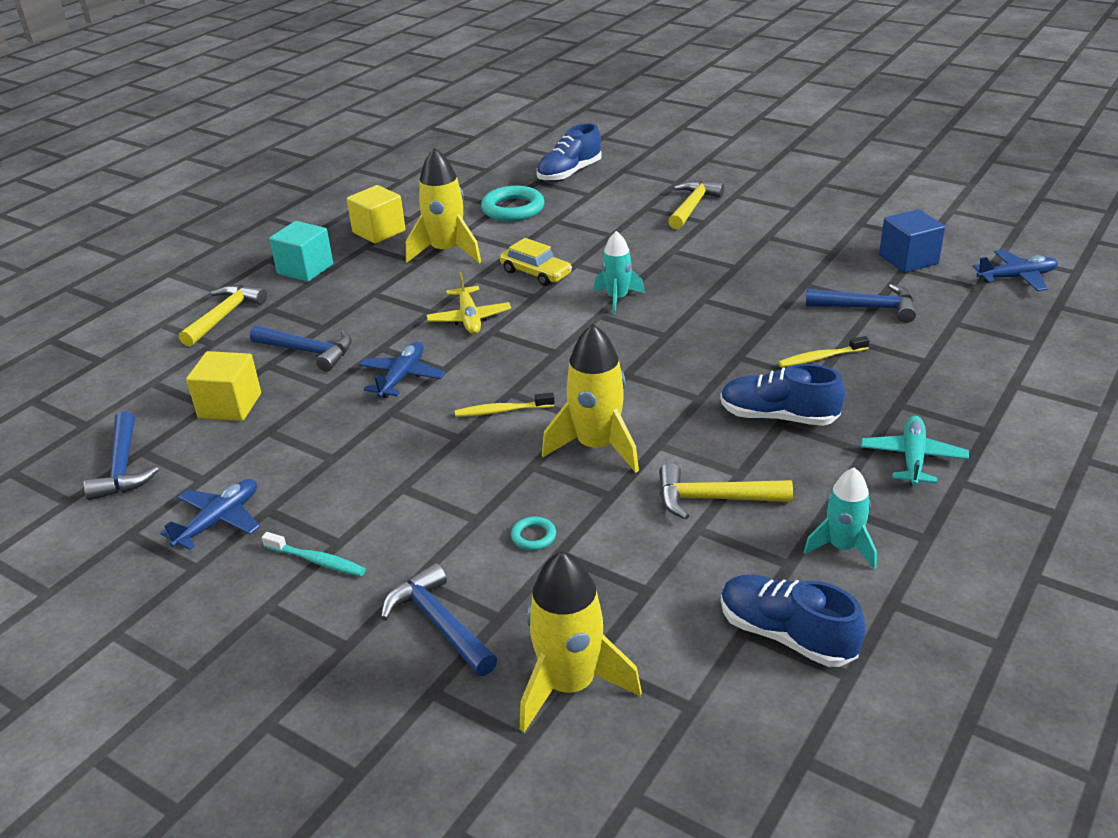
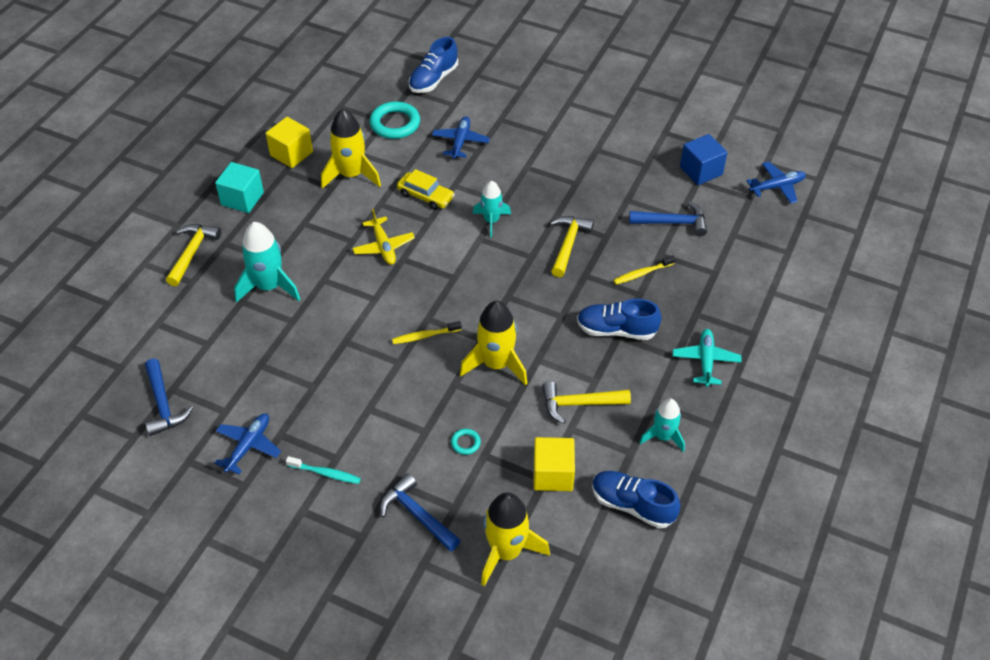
camera: 10 degrees left, 15 degrees up
yellow cube [186,351,261,421] -> yellow cube moved to [534,437,575,491]
blue hammer [250,325,352,372] -> turquoise rocket [234,222,300,303]
blue plane [359,342,445,398] -> blue plane moved to [432,116,490,159]
yellow hammer [668,180,724,229] -> yellow hammer moved to [550,216,594,277]

